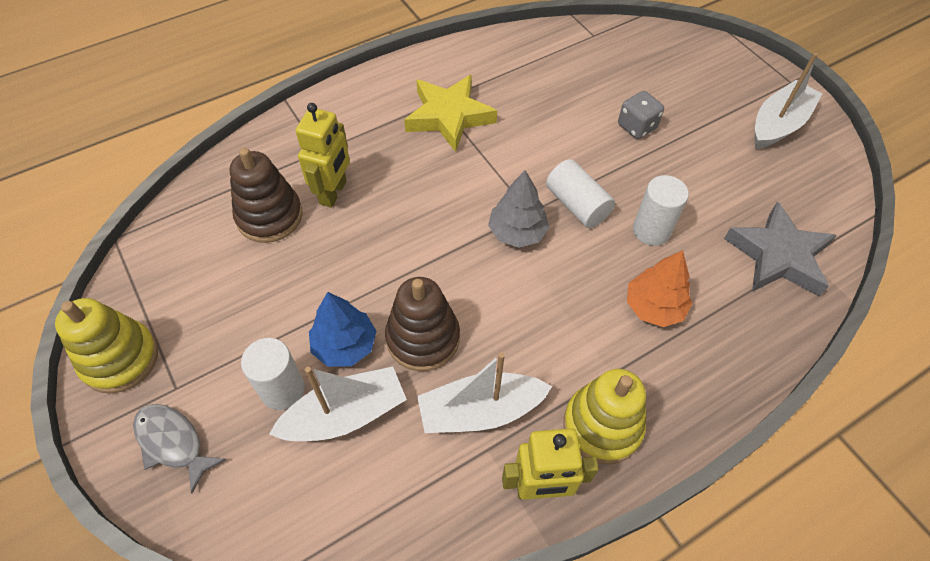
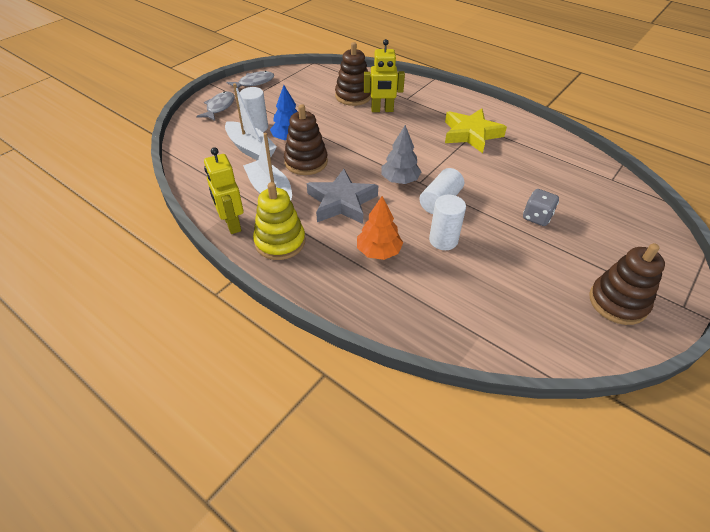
camera: 70 degrees right, 10 degrees down
yellow stacking toy [55,298,158,393] -> grey fish [226,71,274,88]
grey star [724,201,837,297] -> grey star moved to [307,169,378,224]
white boat [755,53,822,149] -> brown stacking toy [589,243,665,325]

